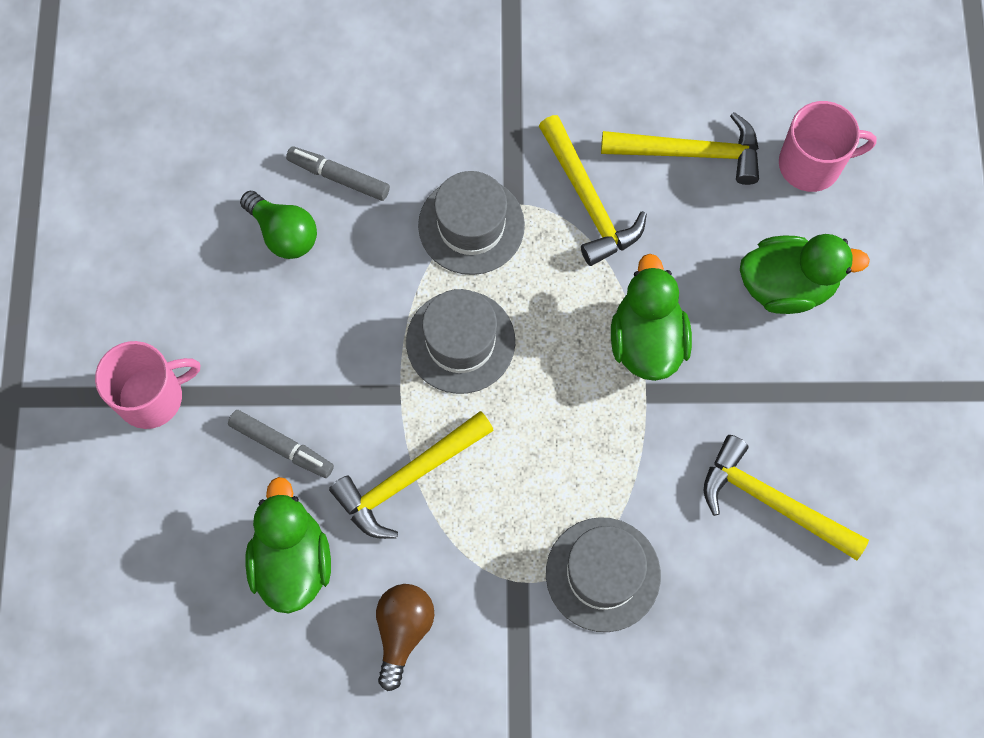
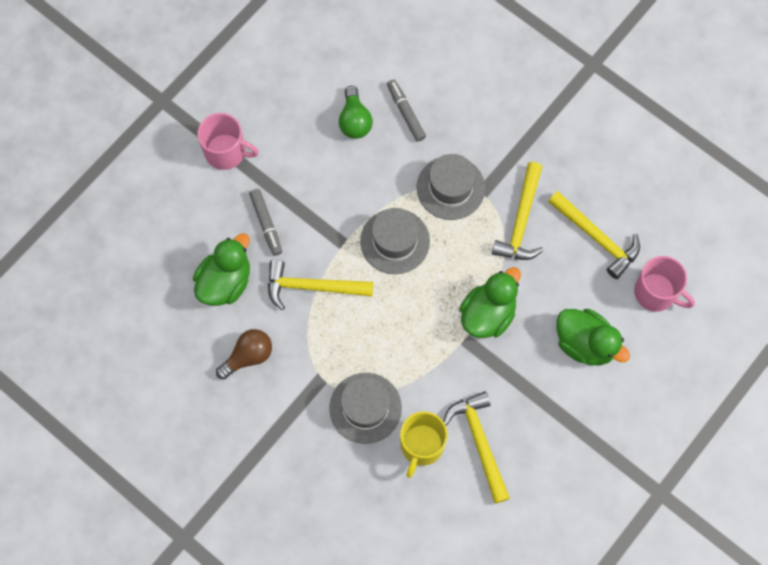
camera: 40 degrees right, 0 degrees up
none -> yellow mug [400,412,448,478]

